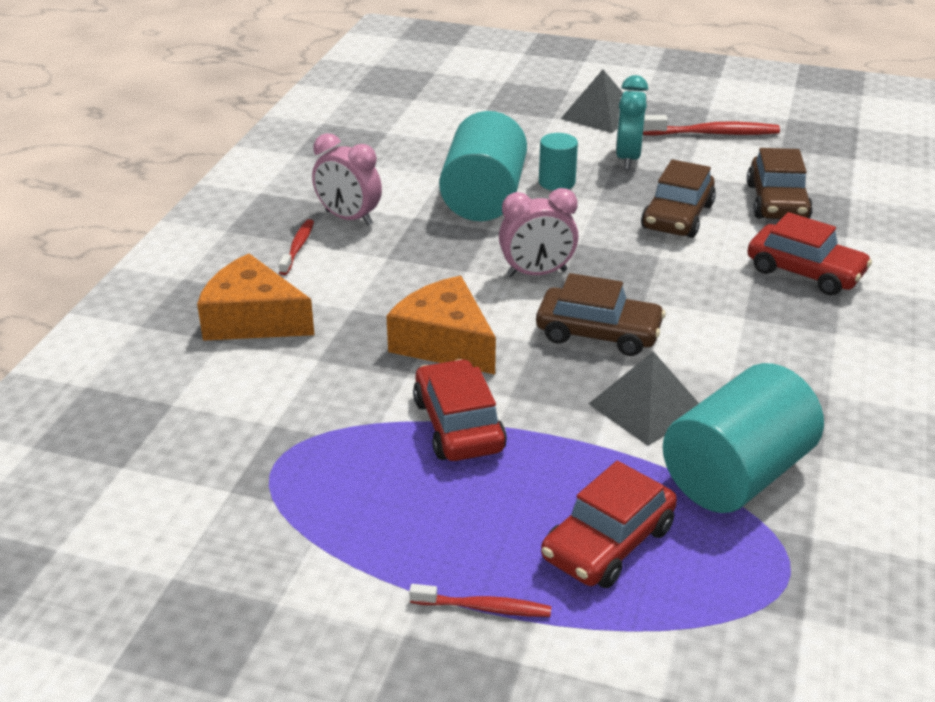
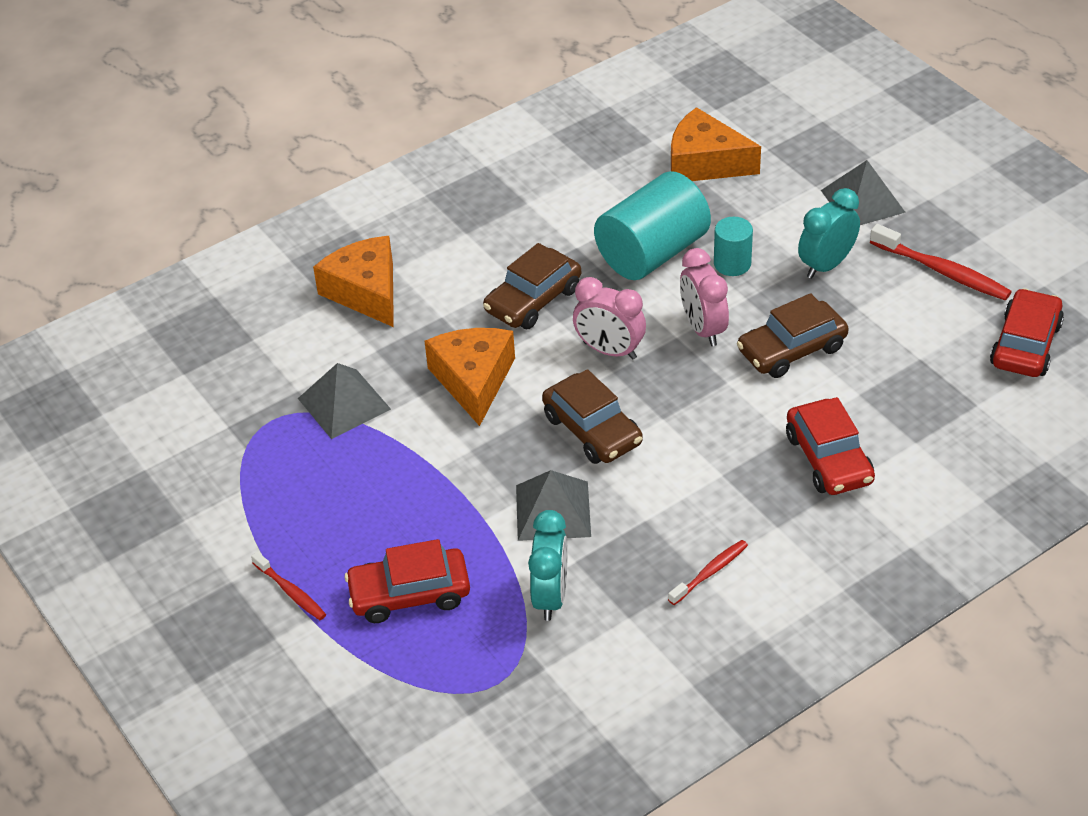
camera: 40 degrees right, 10 degrees up
red toothbrush [278,219,314,275] -> red toothbrush moved to [668,540,748,605]
pink clock [312,133,382,226] -> pink clock moved to [680,248,729,346]
red car [413,359,507,461] -> red car moved to [990,288,1064,377]
turquoise cylinder [663,363,824,513] -> turquoise clock [528,510,568,621]
brown car [747,148,813,219] -> brown car moved to [483,243,581,329]
none -> grey pyramid [298,363,391,439]
none -> orange cheese [671,107,761,181]

